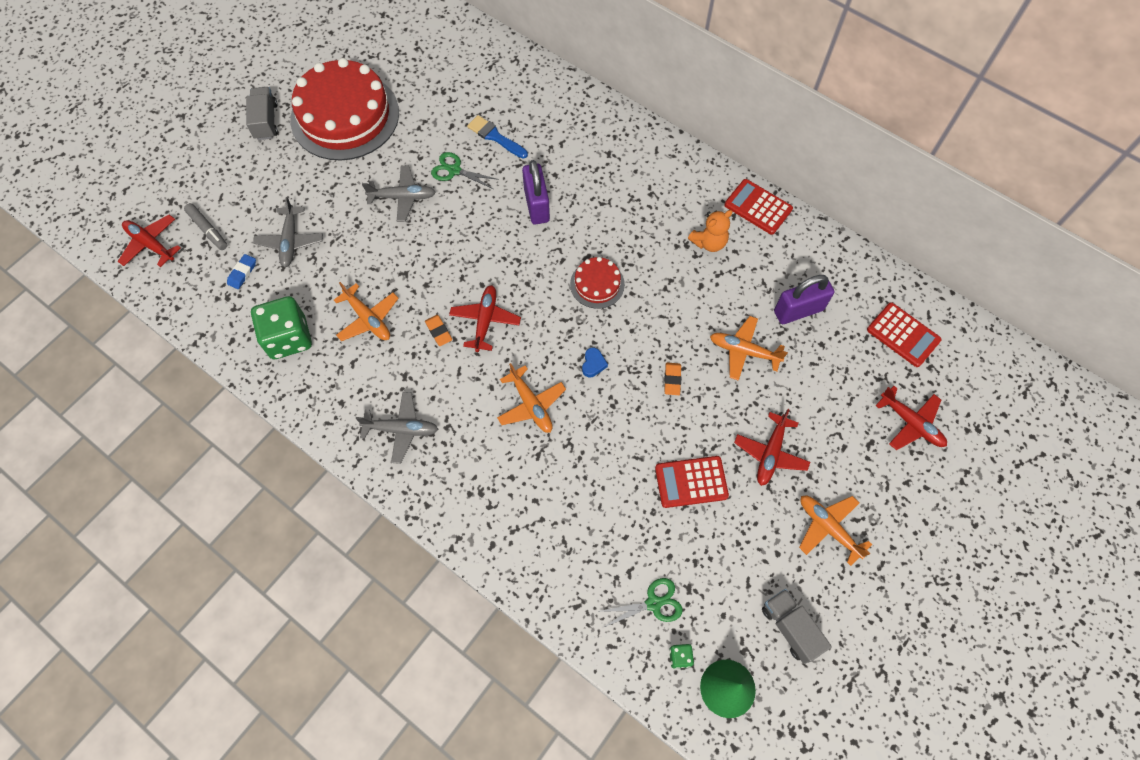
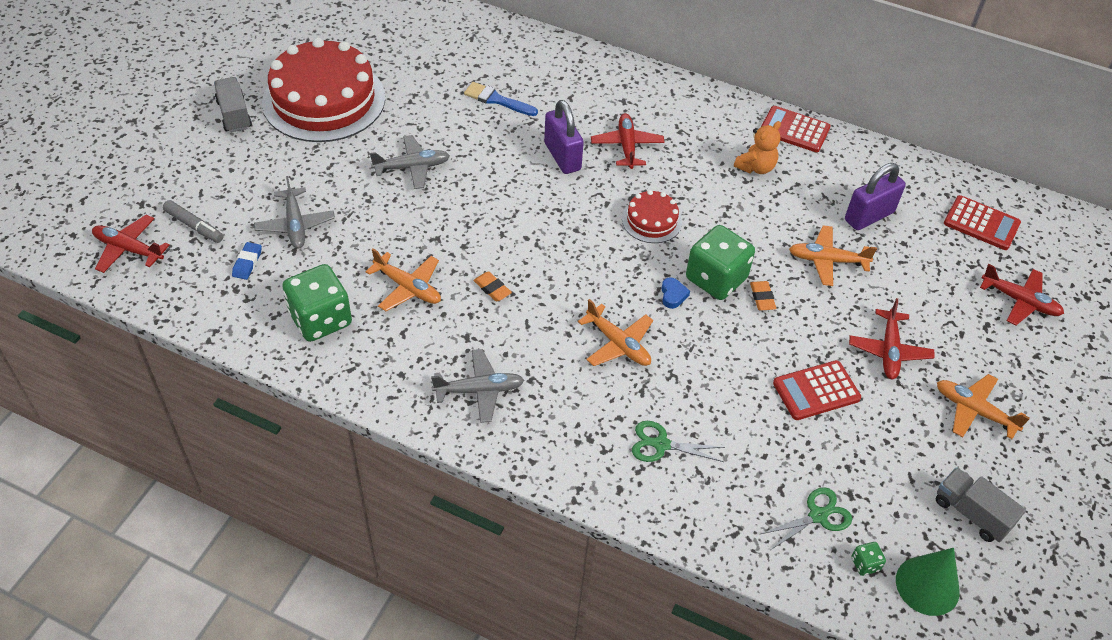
camera: 15 degrees left, 15 degrees down
green scissors [431,152,499,189] -> green scissors moved to [632,421,725,462]
red plane [449,285,521,352] -> red plane moved to [591,113,664,169]
none -> green dice [686,225,755,300]

